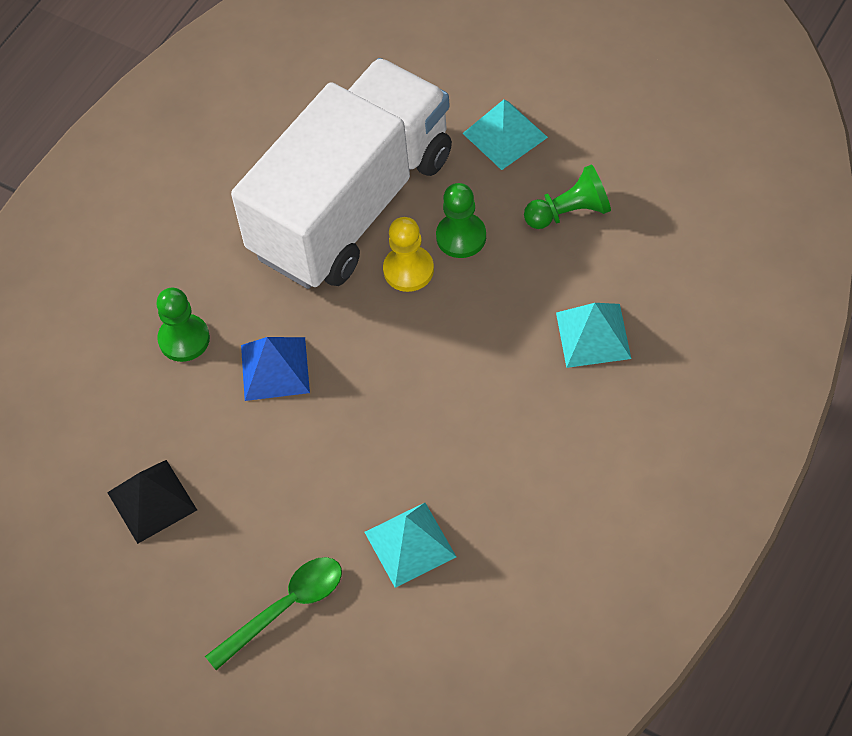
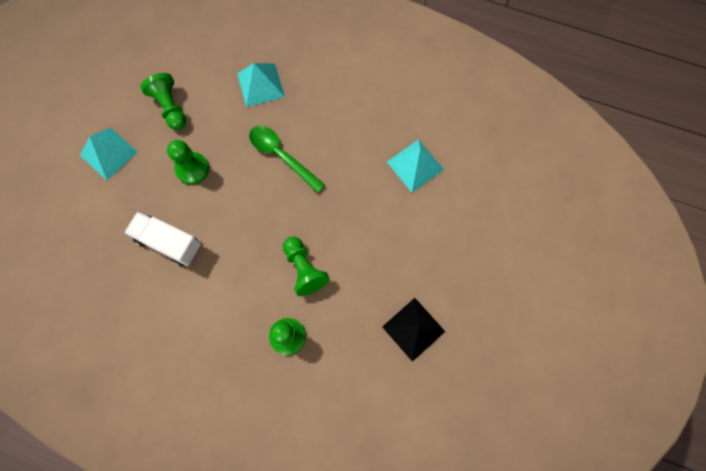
camera: 105 degrees left, 15 degrees up
green spoon [205,557,342,670] -> green spoon moved to [249,126,325,193]
white truck [231,58,452,289] -> white truck [124,211,201,266], size x0.42
blue pyramid [241,337,310,401] -> green pawn [283,237,330,296]
yellow pawn [383,217,434,292] -> none

